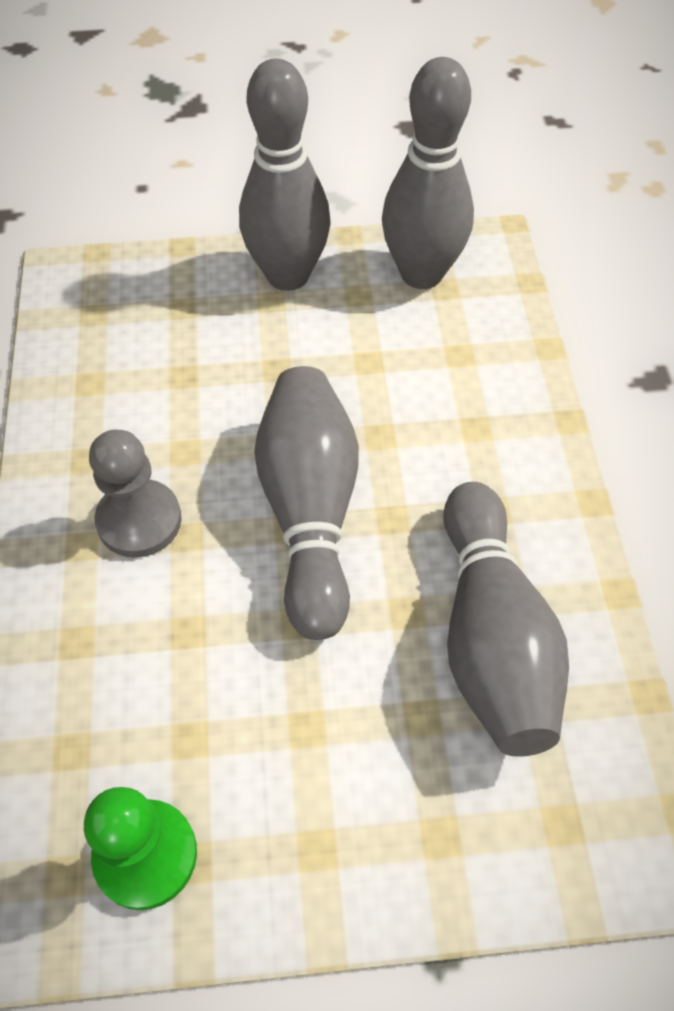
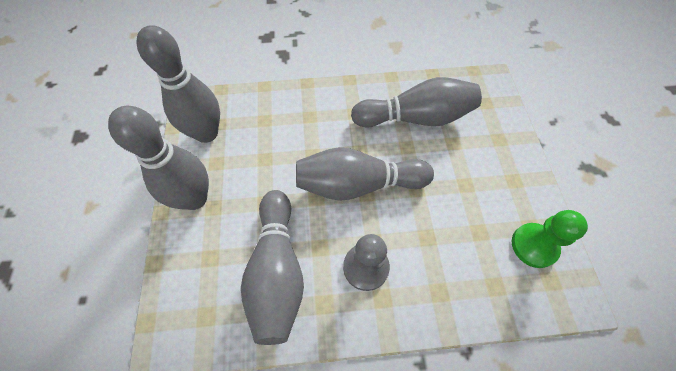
camera: 90 degrees left, 5 degrees up
none -> grey bowling pin [241,190,304,345]

